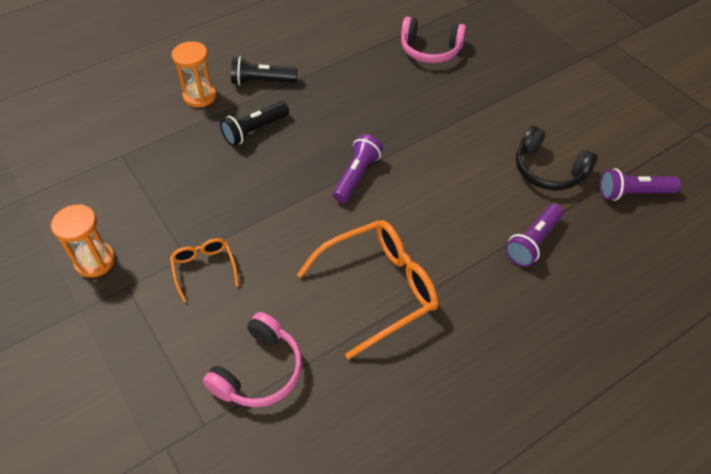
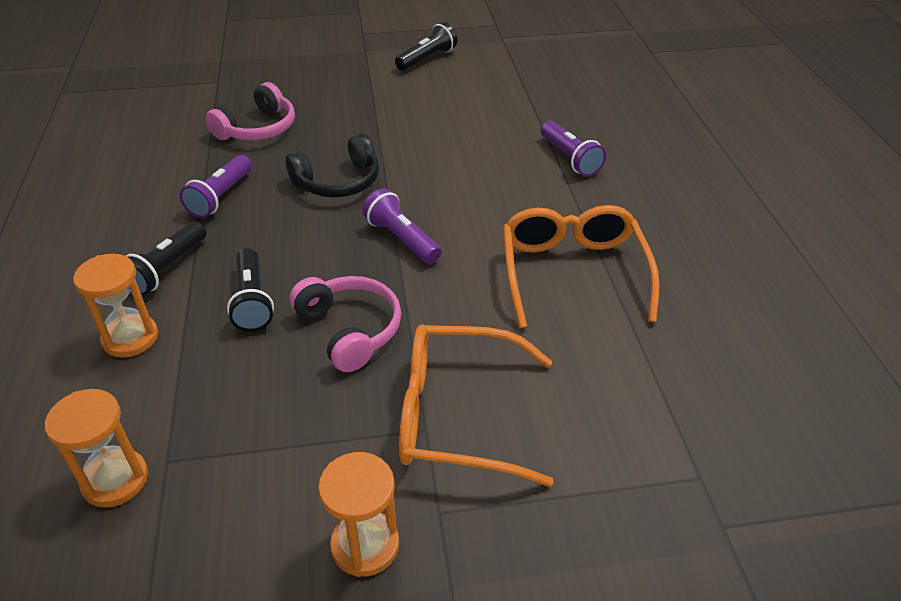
camera: 65 degrees left, 10 degrees down
orange glasses [170,238,239,302] -> orange glasses [399,324,554,487], size x1.94
pink headphones [203,312,302,407] -> pink headphones moved to [289,276,401,372]
black headphones [516,126,598,190] -> black headphones moved to [285,134,379,197]
purple flashlight [600,168,681,201] -> purple flashlight moved to [180,155,252,218]
none -> orange hourglass [45,389,148,508]
none -> black flashlight [395,22,457,70]

